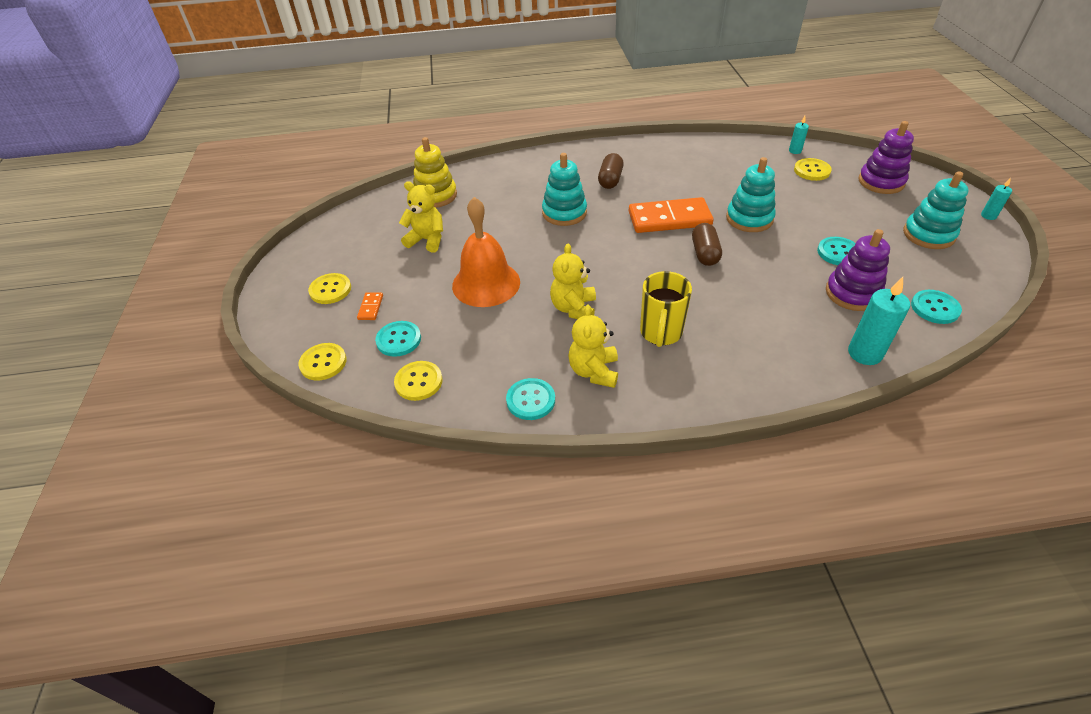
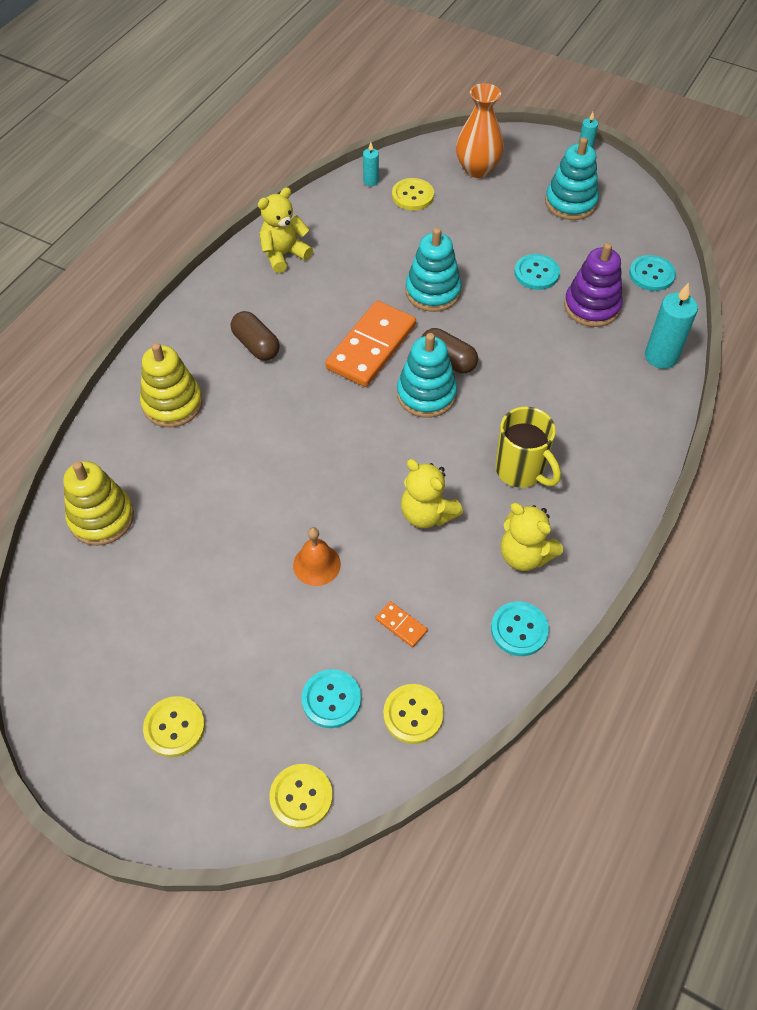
camera: 55 degrees left, 10 degrees up
orange domino [357,293,383,320] -> orange domino moved to [375,601,428,647]
yellow teddy bear [399,181,443,252] -> yellow teddy bear moved to [258,187,313,273]
orange bell [452,197,520,307] -> orange bell [293,527,341,586], size x0.52
turquoise stacking toy [542,153,587,226] -> turquoise stacking toy moved to [397,333,457,418]
purple stacking toy [858,121,914,194] -> orange vase [456,83,504,178]
none -> yellow stacking toy [140,343,203,427]

